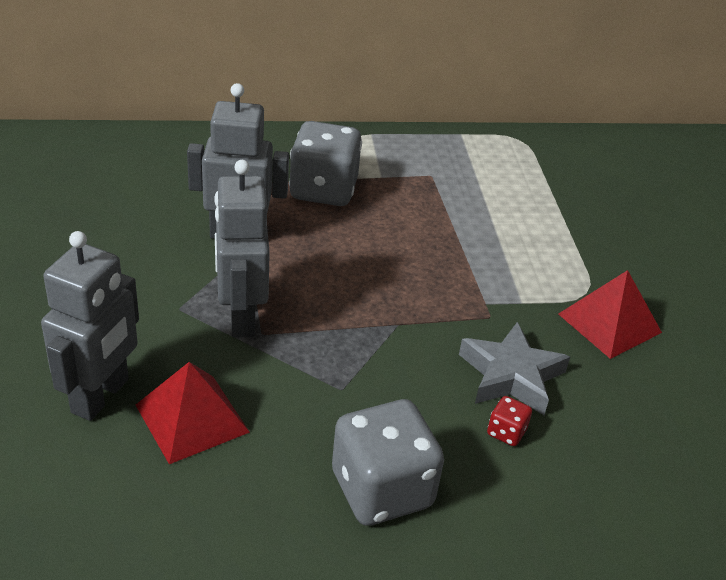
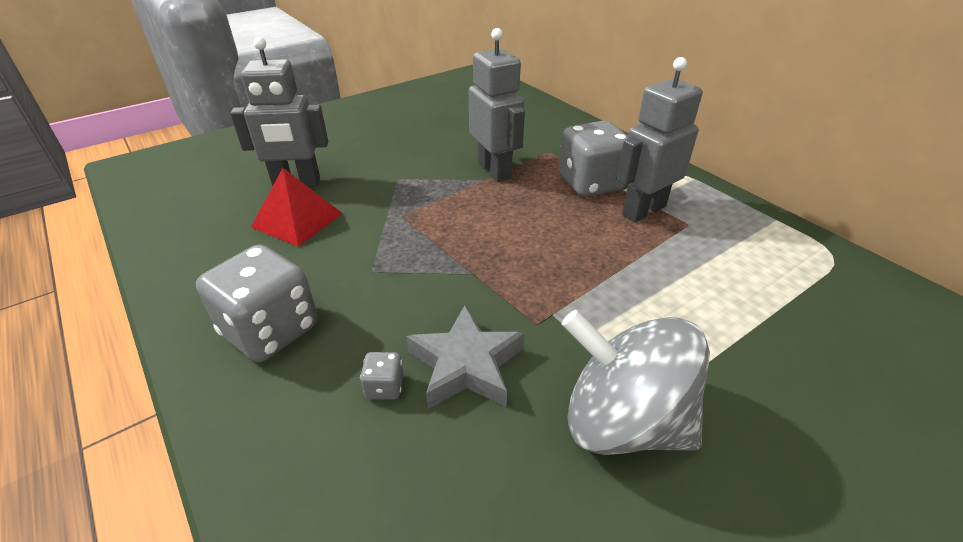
camera: 65 degrees right, 0 degrees up
grey robot [214,160,270,338] -> grey robot moved to [616,57,703,222]
red dice [487,396,532,446] -> grey dice [360,352,403,400]
red pyramid [558,270,662,359] -> grey spinning top [562,310,710,455]

